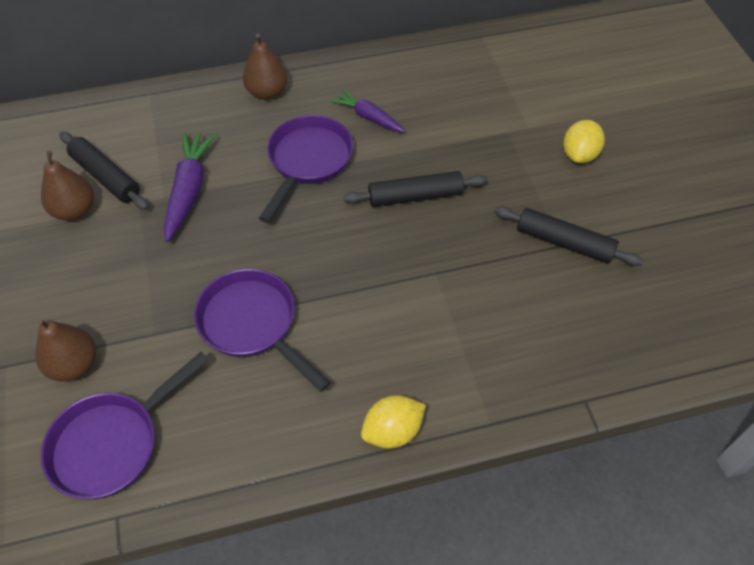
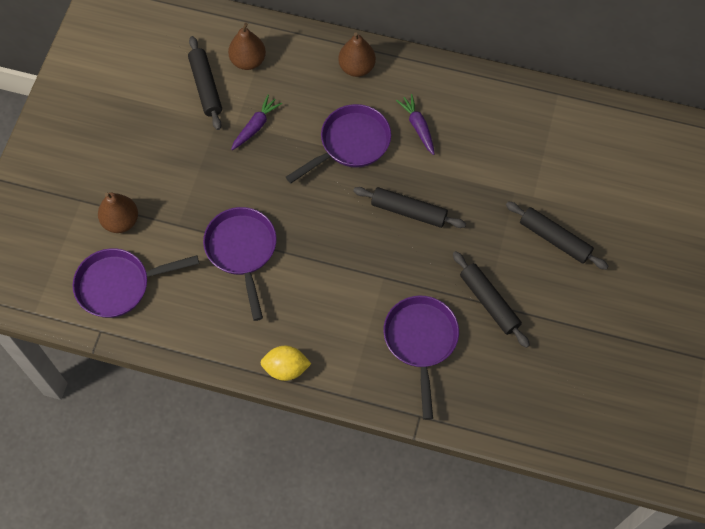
camera: 30 degrees right, 10 degrees up
brown pear [41,151,94,221] -> brown pear moved to [228,23,266,70]
purple carrot [163,131,217,242] -> purple carrot [231,95,282,150], size x0.65
yellow lemon [563,120,605,163] -> black rolling pin [506,202,609,270]
none -> purple pan [383,296,459,420]

